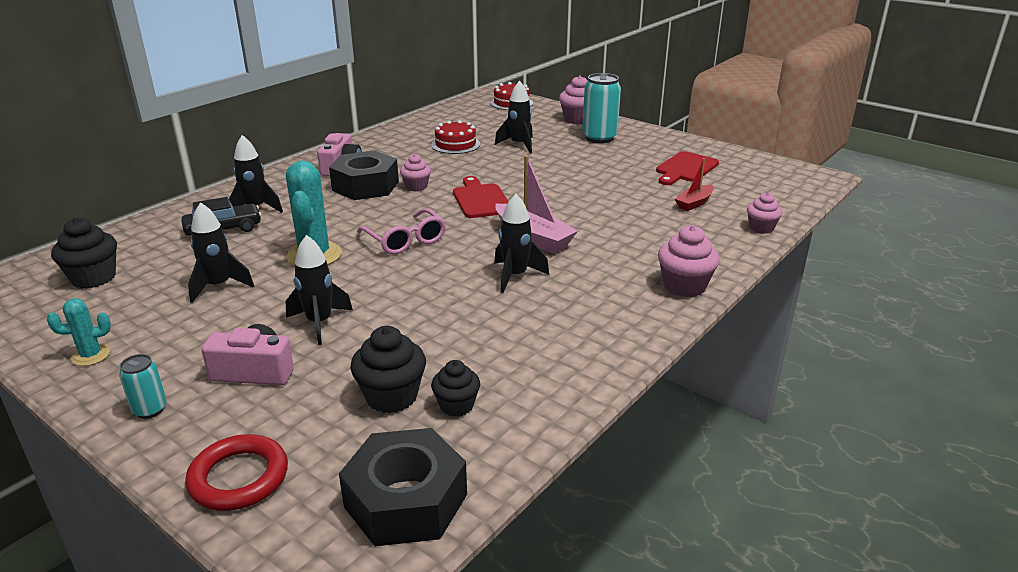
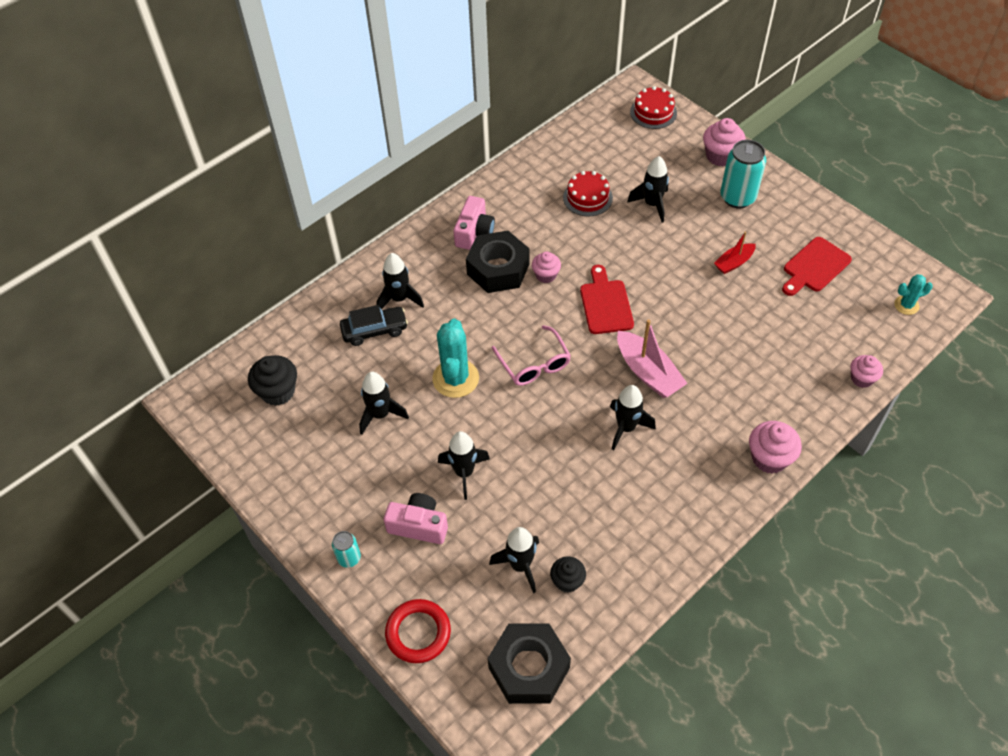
camera: 10 degrees right, 25 degrees up
turquoise cactus [47,298,111,366] -> turquoise cactus moved to [894,274,933,315]
black cupcake [350,326,426,413] -> black rocket [489,527,539,593]
red boat [675,158,714,211] -> red boat moved to [714,232,756,274]

